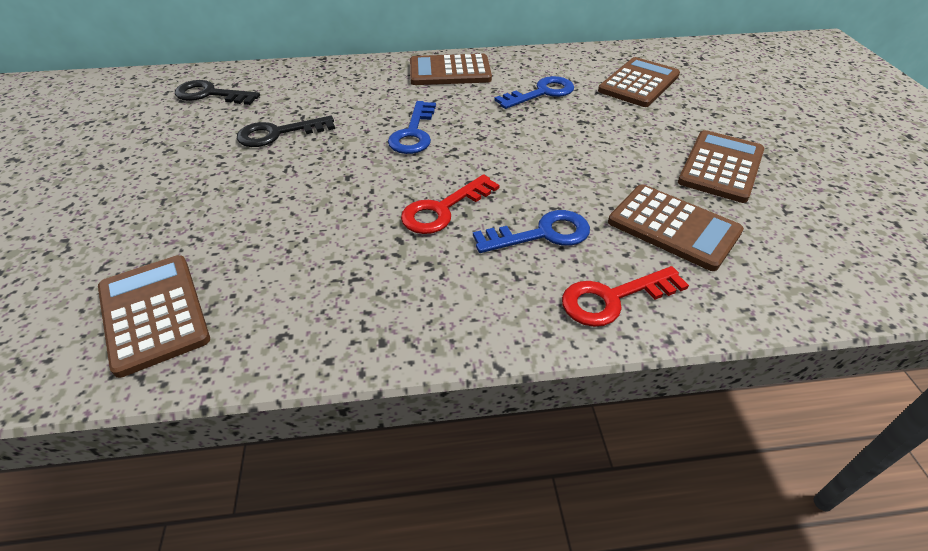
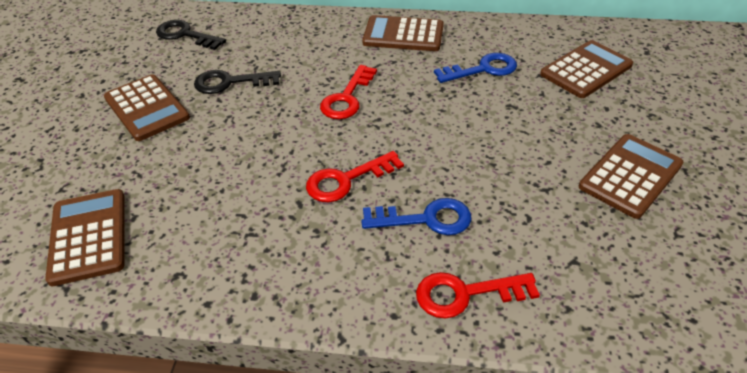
camera: 15 degrees right, 0 degrees up
blue key [388,101,436,154] -> red key [320,65,377,119]
brown calculator [608,184,744,271] -> brown calculator moved to [104,74,190,141]

